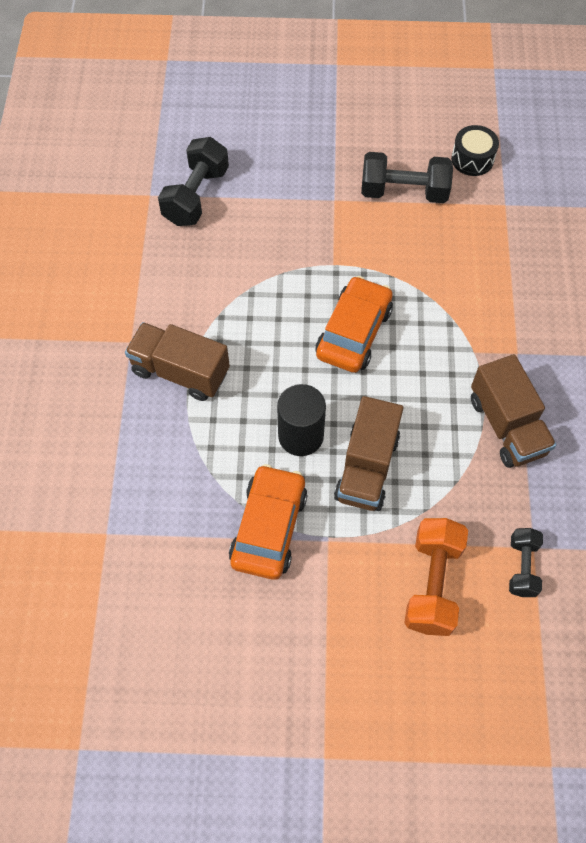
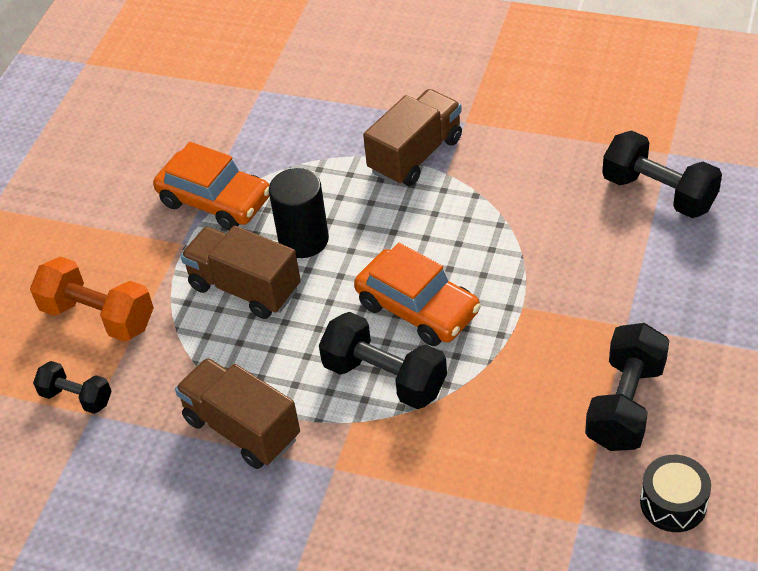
camera: 110 degrees right, 15 degrees down
brown truck [471,354,556,468] -> brown truck turned 45 degrees clockwise [175,358,300,469]
none -> black dumbbell [319,312,447,409]

